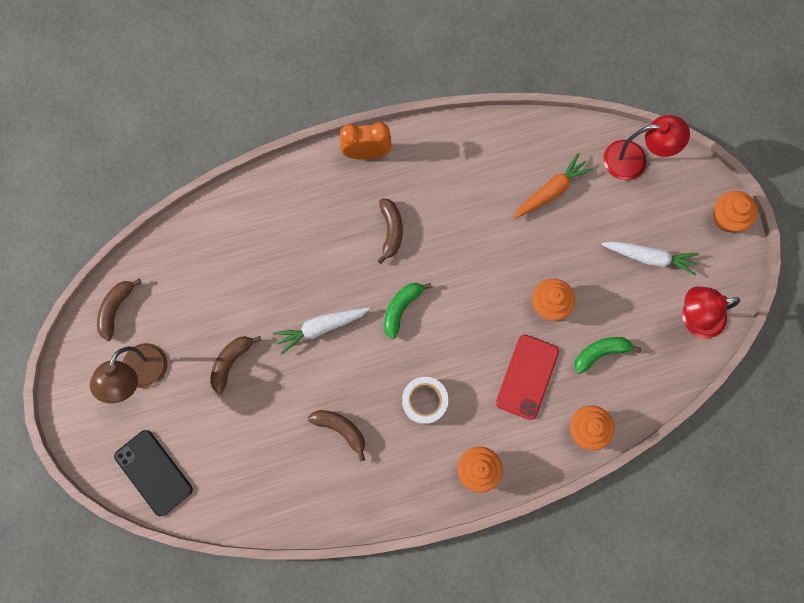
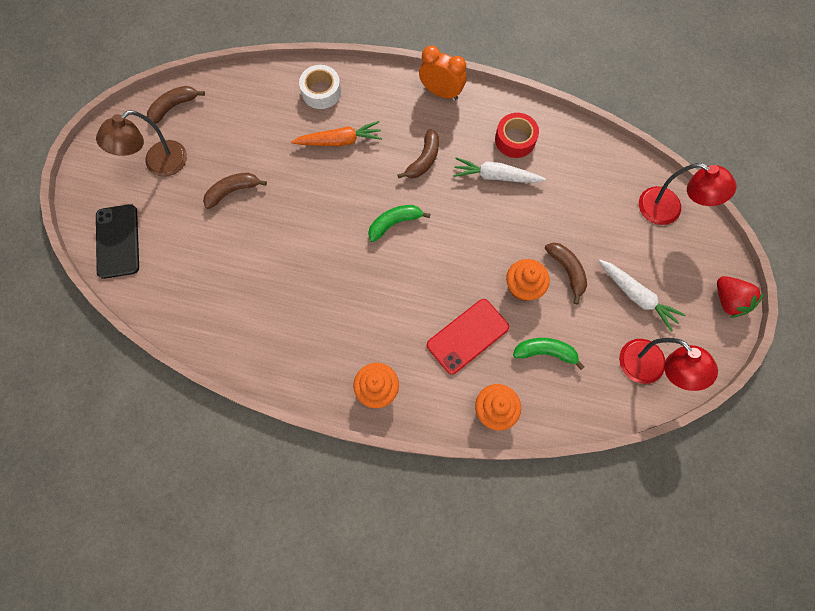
camera: 30 degrees right, 5 degrees down
white carrot [273,308,370,354] -> white carrot moved to [453,157,546,183]
brown banana [308,410,365,461] -> brown banana moved to [545,243,587,304]
white tape [402,377,448,424] -> white tape moved to [299,65,341,109]
orange carrot [513,153,593,219] -> orange carrot moved to [291,121,382,146]
red lamp [682,286,740,338] -> red lamp turned 150 degrees counterclockwise [619,338,718,391]
orange cupcake [713,191,758,232] -> red strawberry [717,276,765,318]
none -> red tape [495,113,539,158]

